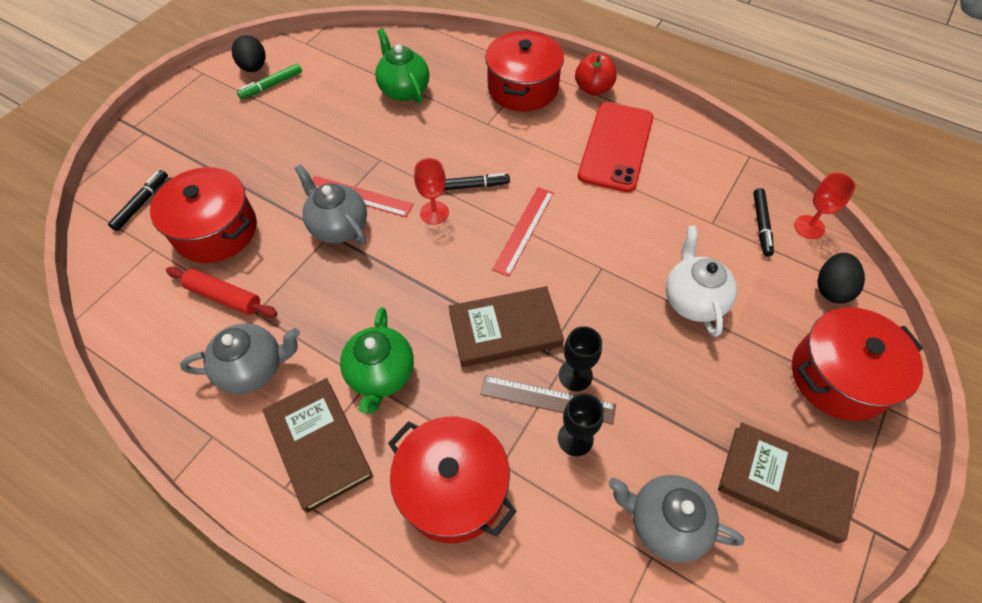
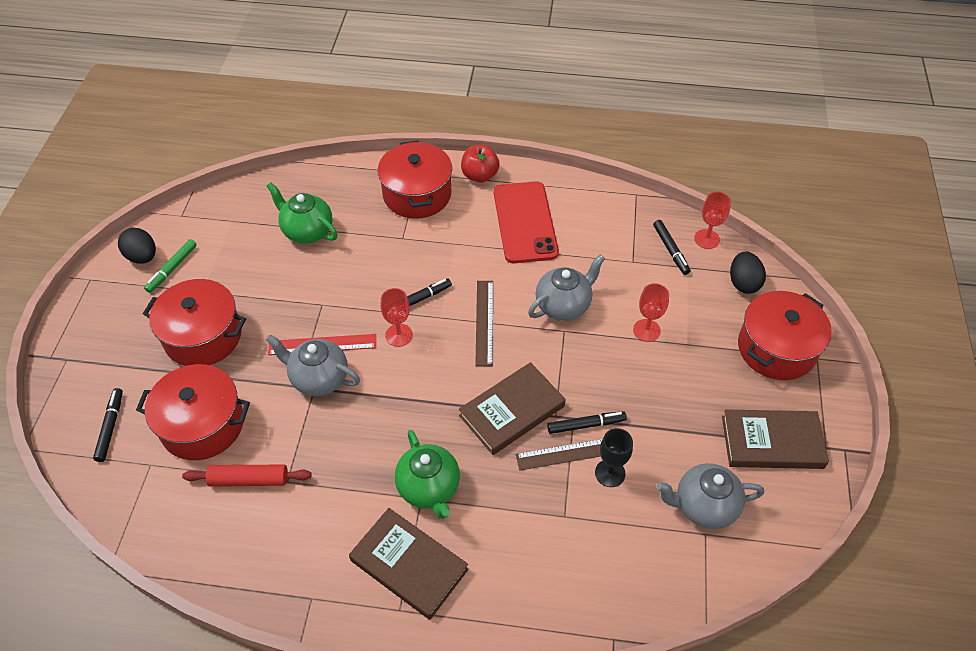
camera: 25 degrees left, 5 degrees down
grey teapot [180,323,300,394] -> grey teapot moved to [528,254,605,321]
red pot [388,417,517,543] -> red pot moved to [143,279,246,366]
red ruler [492,187,554,276] -> brown ruler [475,281,493,366]
black goblet [559,326,602,391] -> black marker [547,411,627,434]
white teapot [666,225,737,337] -> red goblet [633,283,669,342]

